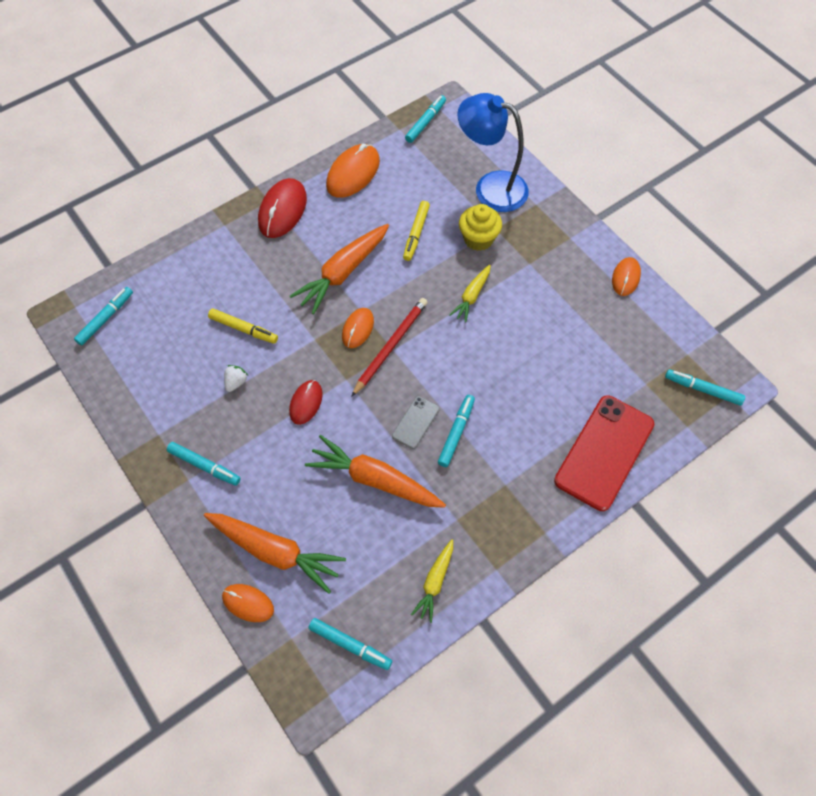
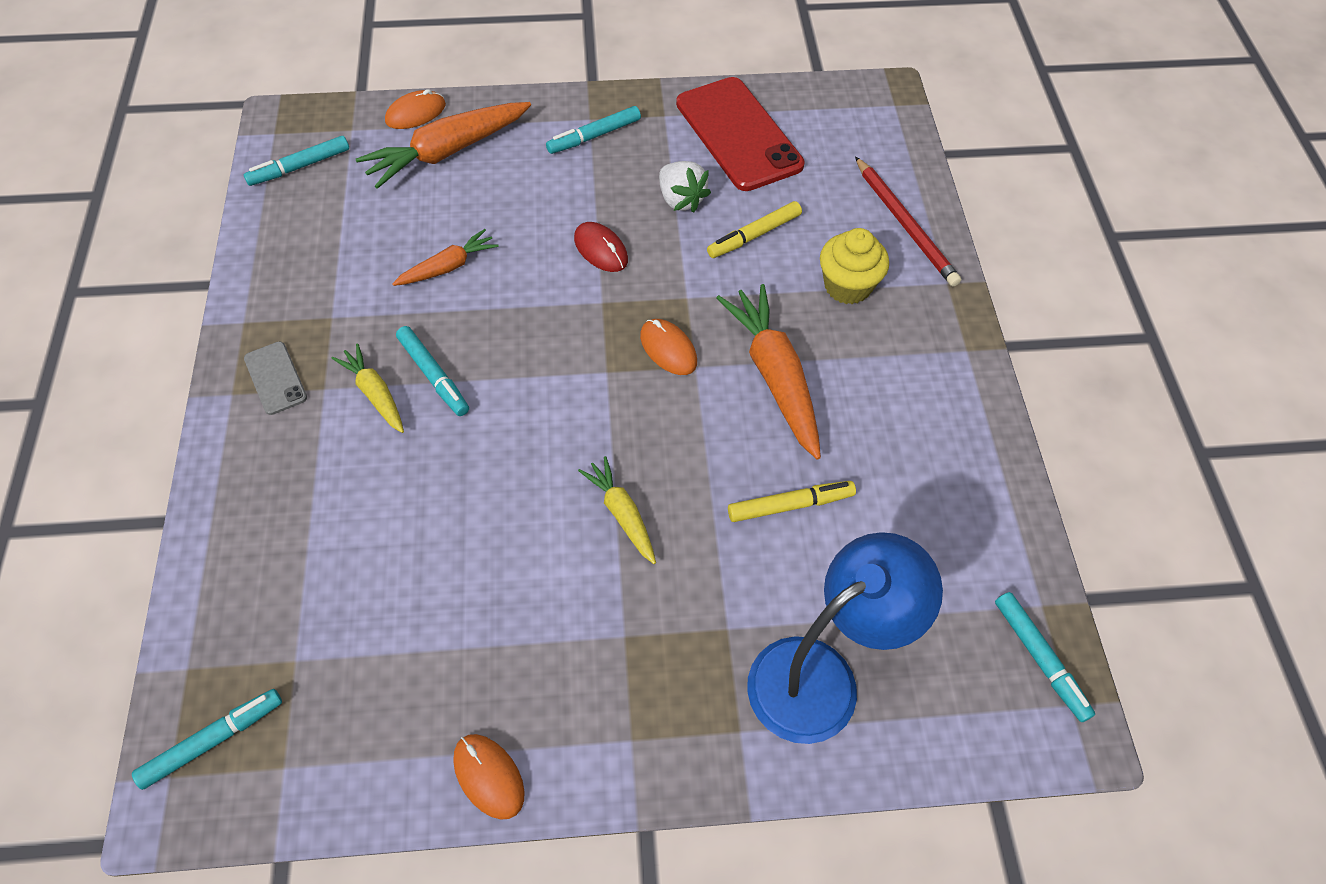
camera: 120 degrees right, 5 degrees down
turquoise marker [74,287,133,345] -> none
white strawberry [224,365,248,392] -> white strawberry [659,161,711,213], size x1.56
red mouse [258,178,307,238] -> none
orange carrot [305,435,446,508] -> orange carrot [392,229,499,286], size x0.56
orange mouse [326,144,380,198] -> none
red pencil [351,298,428,397] -> red pencil moved to [855,157,961,287]
grey phone [392,396,440,449] -> grey phone moved to [244,342,307,415]
yellow marker [403,201,430,261] -> yellow marker turned 120 degrees clockwise [728,481,856,522]
yellow carrot [411,539,453,623] -> yellow carrot moved to [332,343,404,433]
yellow cupcake [459,204,502,251] -> yellow cupcake moved to [820,228,889,304]
red phone [554,395,654,511] -> red phone moved to [676,77,805,191]

